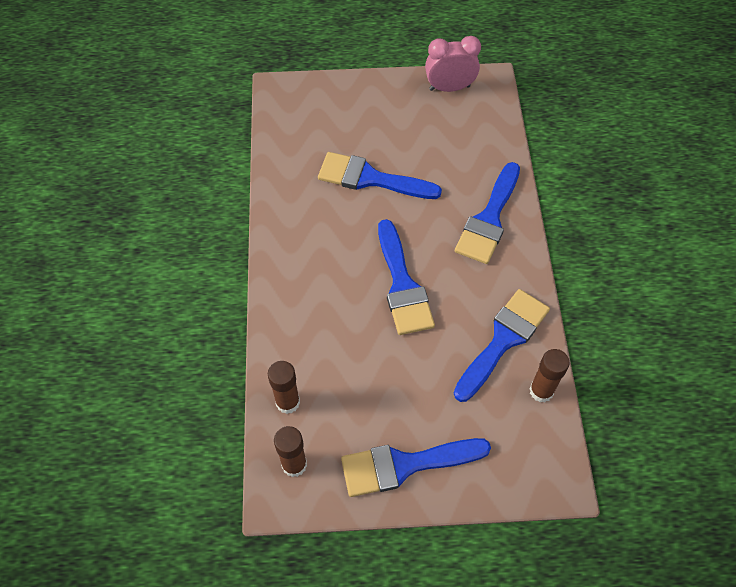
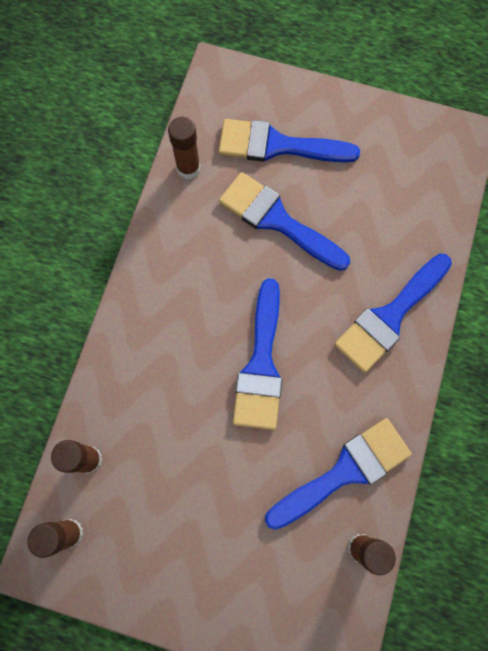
camera: 20 degrees right, 15 degrees up
blue brush [341,438,491,497] -> blue brush moved to [219,119,360,162]
pink clock [425,36,481,92] -> none
none -> brown glue stick [168,117,200,179]

